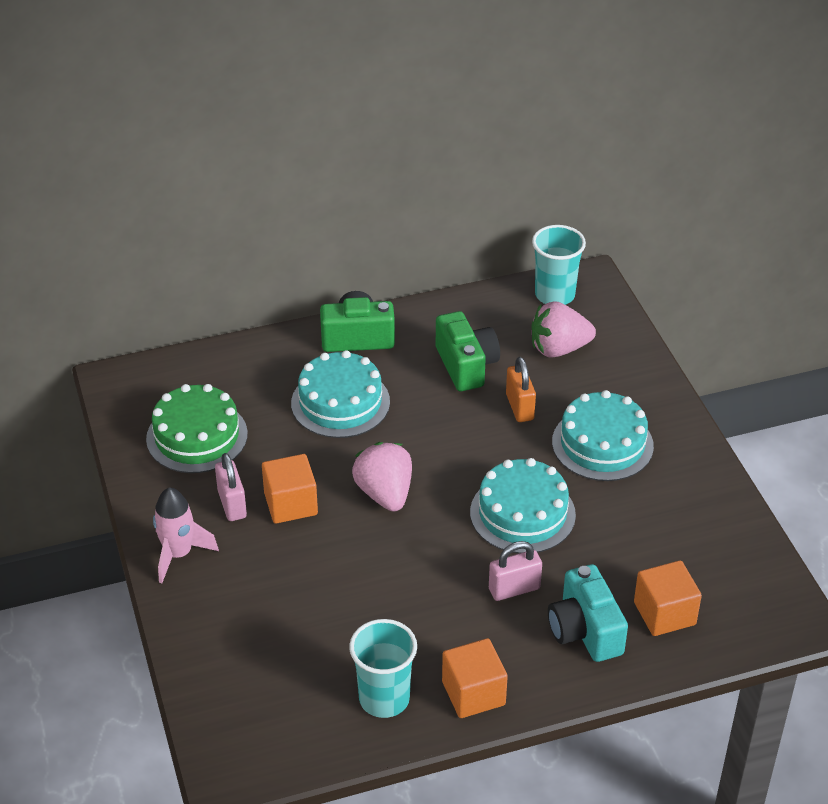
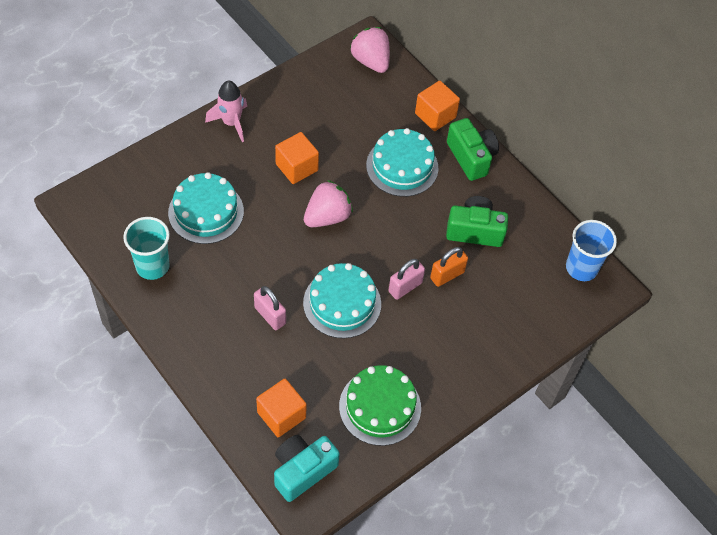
camera: 65 degrees right, 15 degrees up
green cake [146,384,248,473] -> green cake moved to [339,365,421,446]
pink padlock [215,453,247,521] -> pink padlock moved to [388,259,425,300]
green camera [436,311,500,391] -> green camera turned 135 degrees counterclockwise [446,196,508,247]
orange cube [442,638,508,718] -> orange cube moved to [415,81,460,131]
pink strawberry [531,301,596,358] -> pink strawberry moved to [350,27,390,73]
turquoise cup [532,225,586,305] -> blue cup [566,220,617,281]
turquoise camera [548,564,628,662] -> turquoise camera moved to [274,435,340,502]
turquoise cake [552,390,654,481] -> turquoise cake moved to [168,172,244,244]

